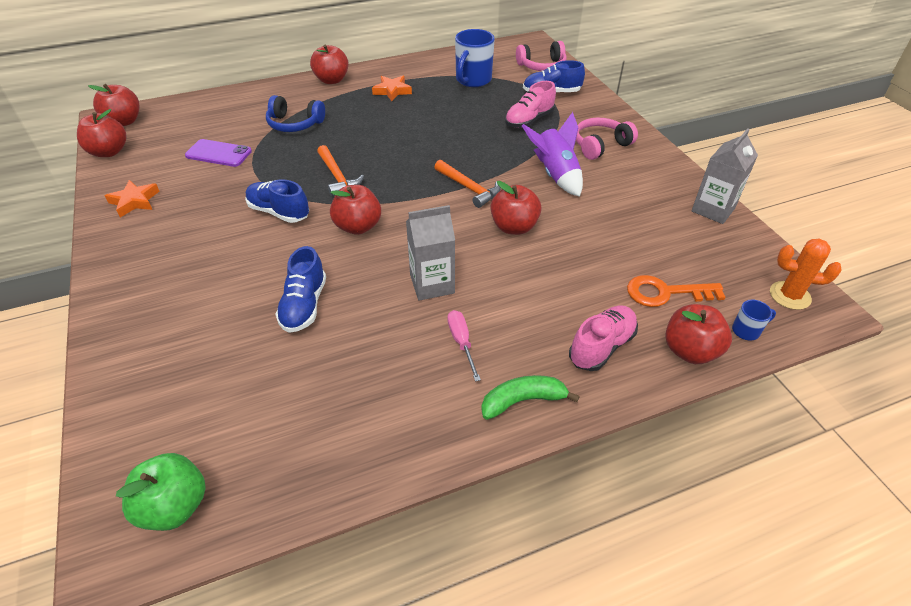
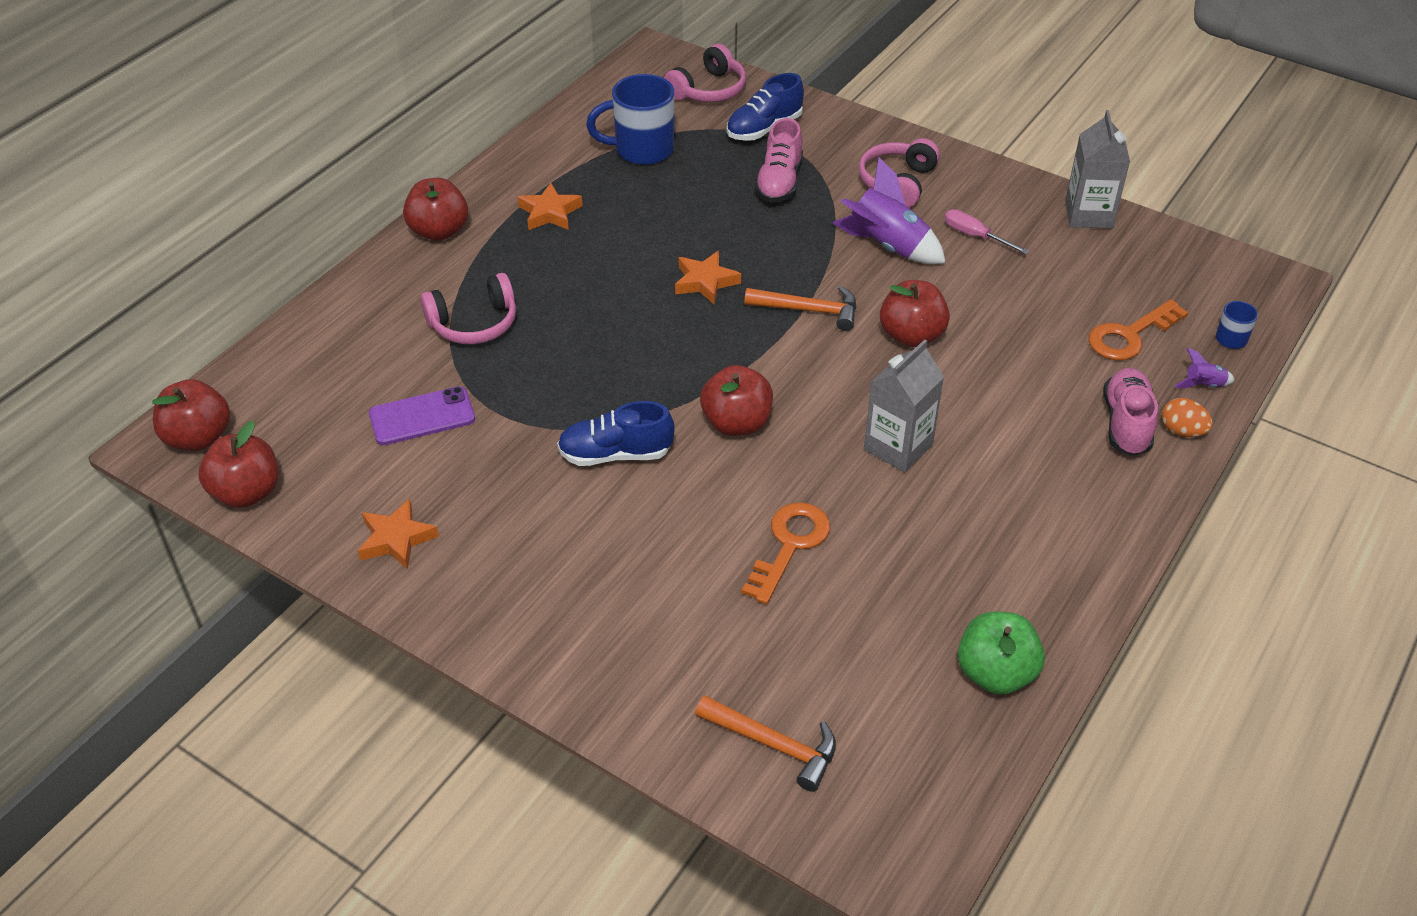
camera: 35 degrees left, 0 degrees up
green apple [116,453,206,531] -> green apple moved to [958,611,1045,695]
blue headphones [266,95,325,132] -> pink headphones [420,273,516,344]
blue shoe [275,246,326,333] -> orange key [741,502,830,604]
orange hammer [317,145,364,196] -> orange hammer moved to [695,696,836,792]
pink screwdriver [447,310,481,381] -> pink screwdriver moved to [945,209,1029,254]
blue mug [455,29,495,87] -> blue mug turned 90 degrees clockwise [586,74,674,165]
green banana [481,375,580,420] -> none
red apple [665,304,732,364] -> purple rocket [1174,348,1235,388]
orange cactus [770,239,842,310] -> none
none -> orange star [675,251,741,304]
none -> orange egg [1162,398,1213,437]

